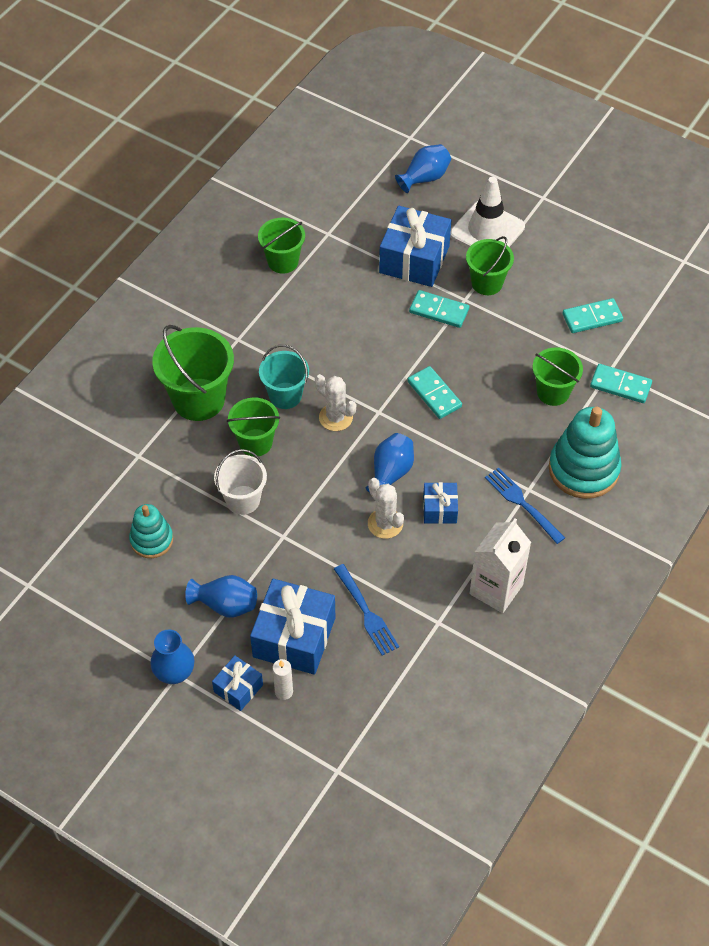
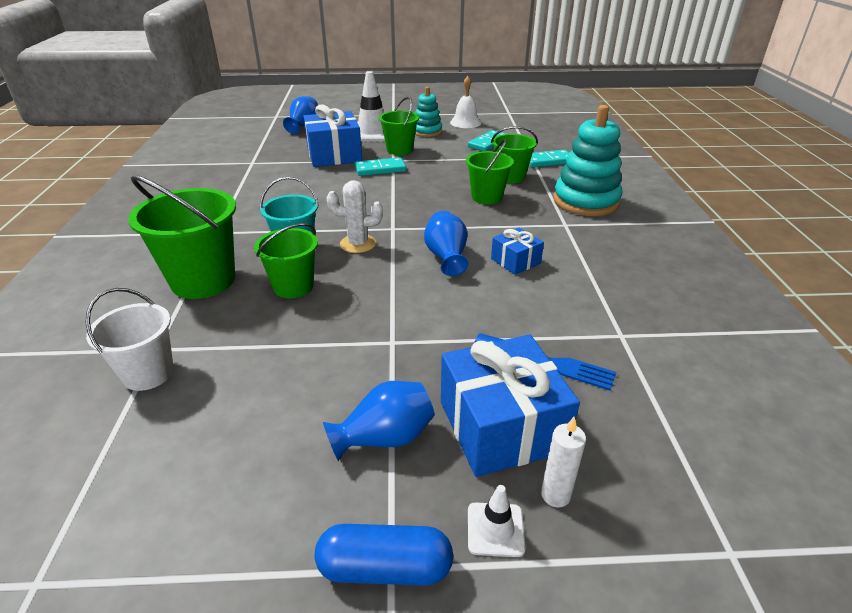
camera: 35 degrees left, 20 degrees down
turquoise stacking toy [129,504,173,558] -> turquoise stacking toy moved to [415,87,442,137]
blue vase [150,630,194,684] -> blue capsule [315,524,453,585]
blue gift [212,656,263,711] -> white traffic cone [468,485,526,557]
white bucket [214,449,267,515] -> white bucket moved to [85,288,174,391]
green bucket [258,218,305,274] -> green bucket moved to [466,139,514,205]
white cactus [368,478,404,539] -> none
turquoise domino [408,366,462,419] -> none
white carton [470,518,531,613] -> none
blue fork [485,468,565,544] -> none
none -> white bell [450,76,481,128]

